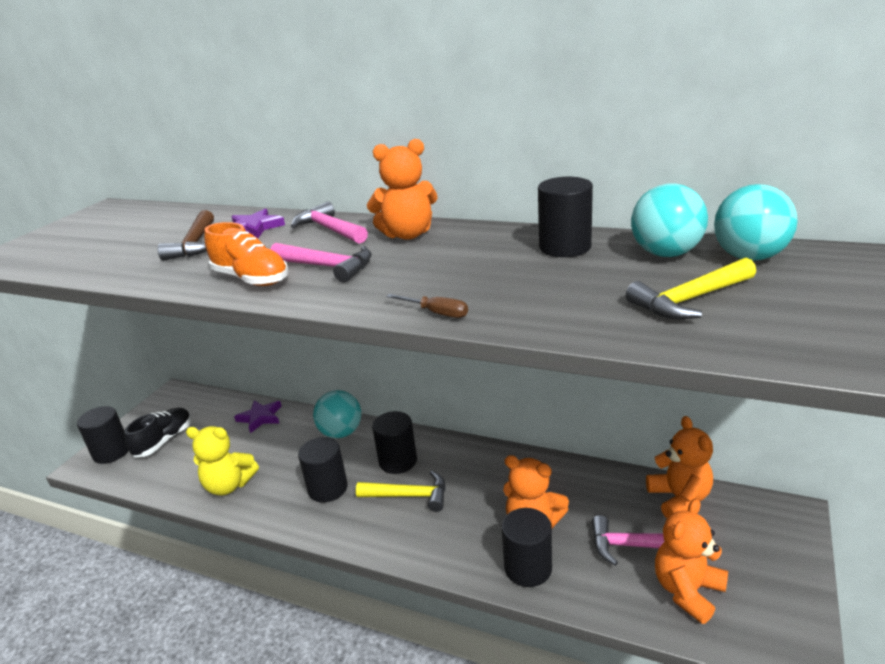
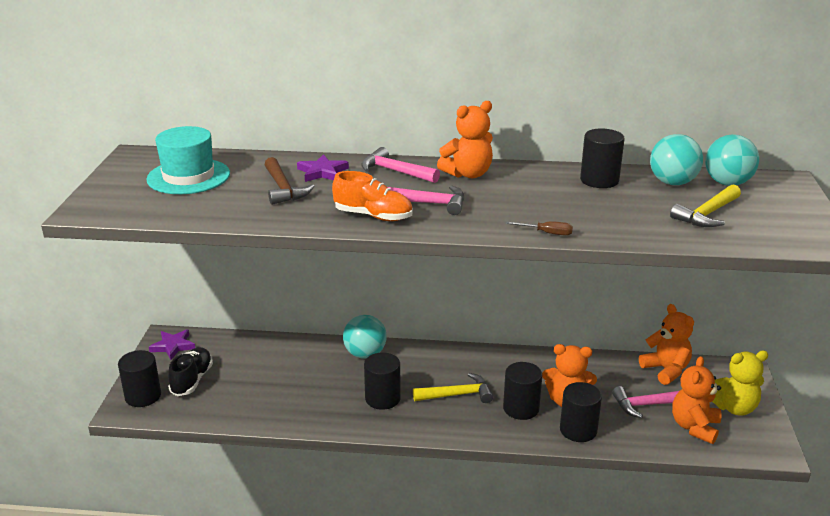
camera: 20 degrees left, 0 degrees up
yellow teddy bear [186,426,259,496] -> yellow teddy bear moved to [712,351,768,416]
purple star [234,400,281,433] -> purple star moved to [149,329,195,360]
black cylinder [372,411,417,474] -> black cylinder moved to [503,362,542,420]
none -> turquoise hat [146,126,230,194]

